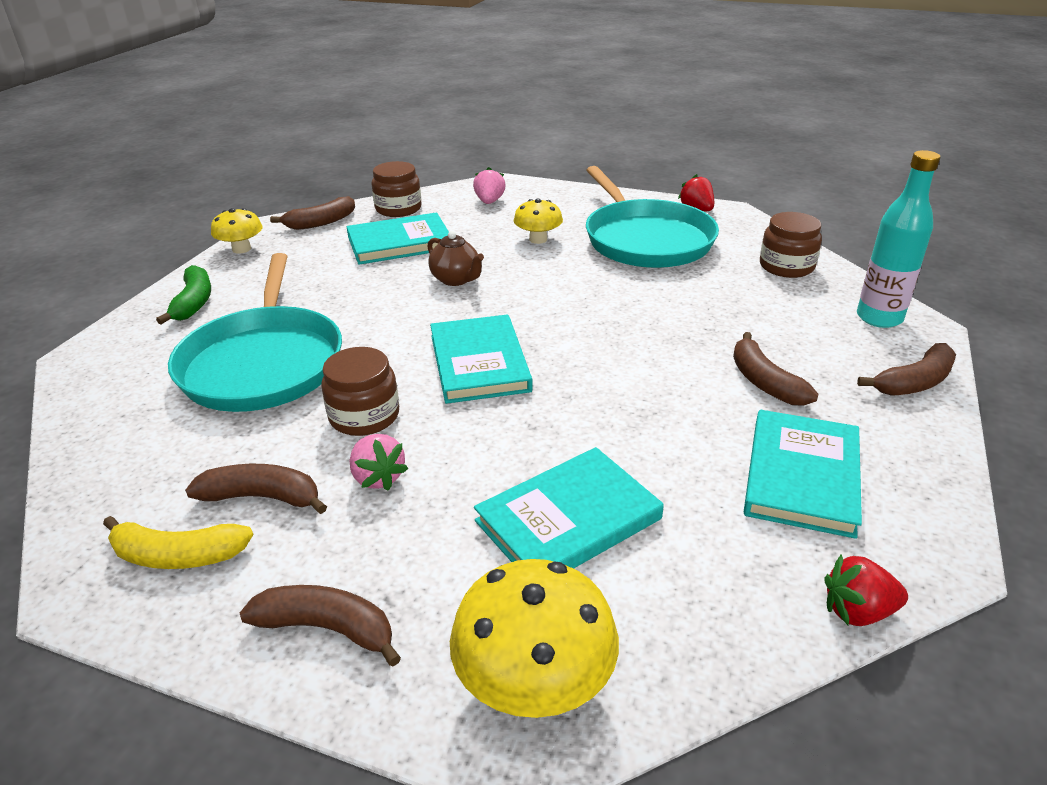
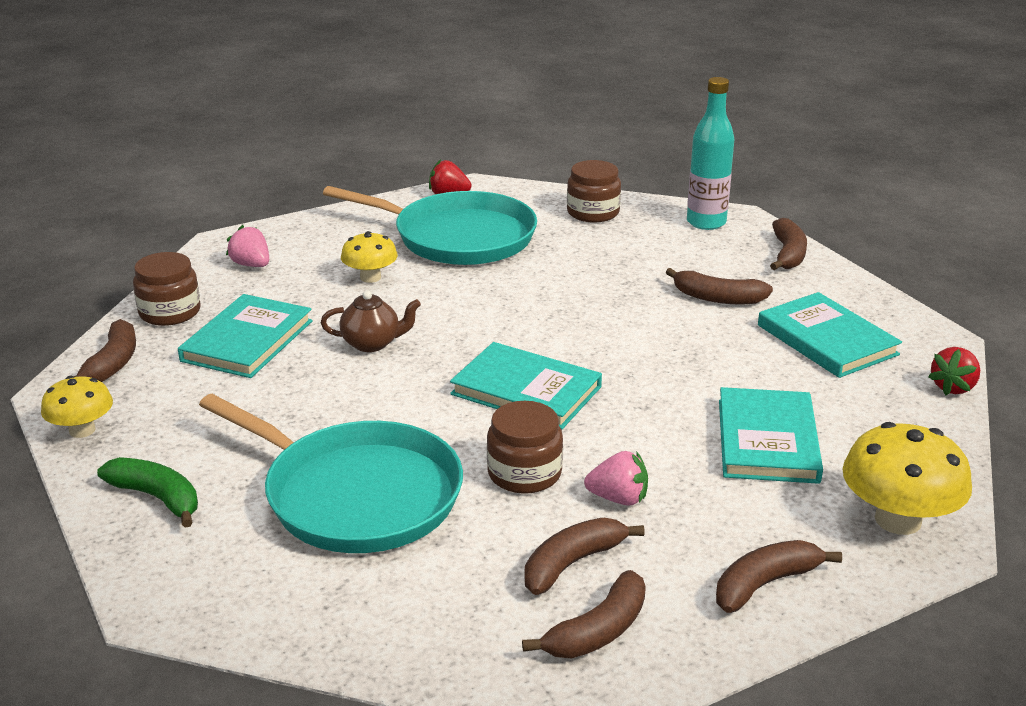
camera: 50 degrees left, 5 degrees down
yellow banana [103,516,254,569] -> brown banana [522,570,646,659]

